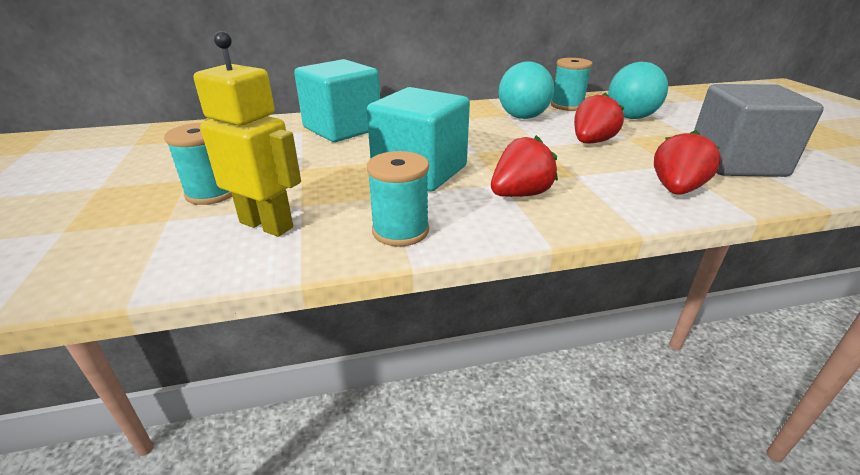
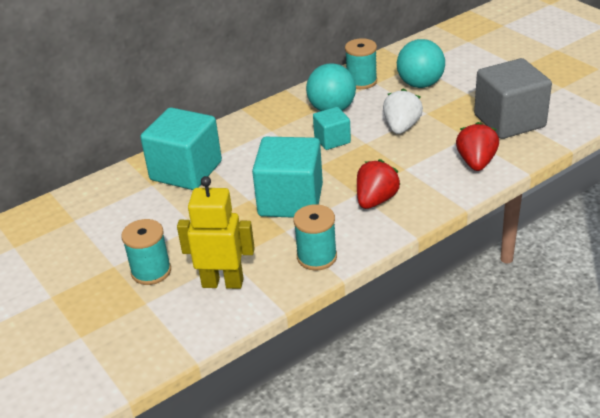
camera: 20 degrees left, 5 degrees up
red strawberry [574,92,624,143] -> white strawberry [383,88,423,134]
none -> turquoise cube [313,107,351,150]

